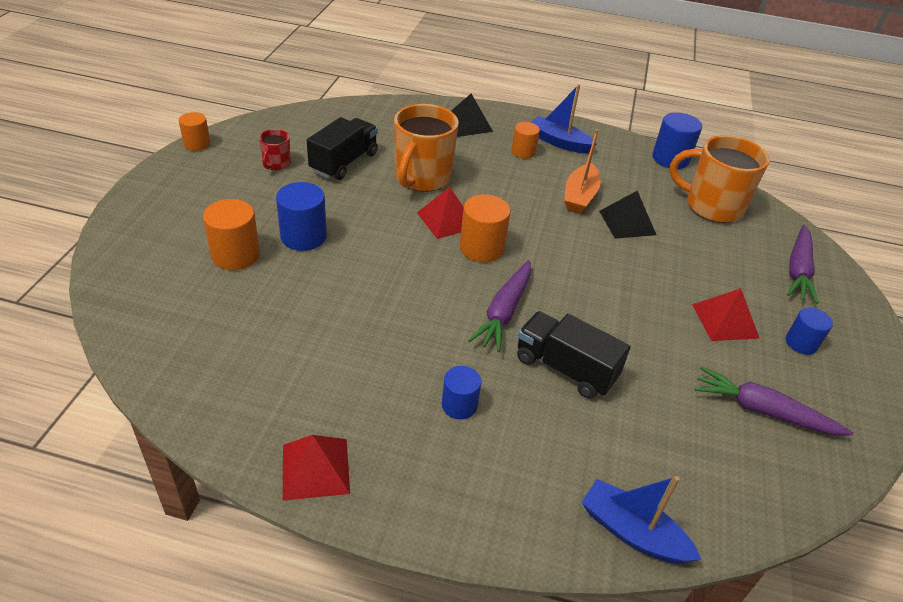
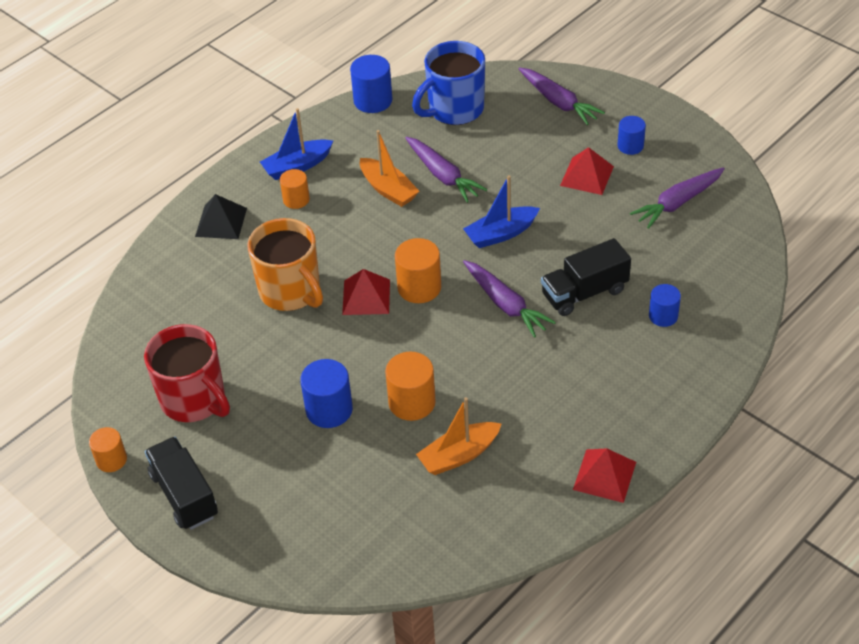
camera: 55 degrees left, 5 degrees up
orange cylinder [203,199,260,270] -> orange cylinder moved to [385,352,436,421]
red mug [259,129,291,170] -> red mug [144,324,230,422], size x2.10
black truck [307,117,378,180] -> black truck moved to [145,437,218,530]
blue cylinder [442,366,481,419] -> blue cylinder moved to [649,284,681,327]
blue boat [581,476,701,564] -> blue boat moved to [463,175,540,248]
black pyramid [599,191,656,239] -> purple carrot [405,137,487,203]
orange mug [670,135,770,223] -> blue mug [412,41,485,125]
none -> orange boat [416,397,502,475]

